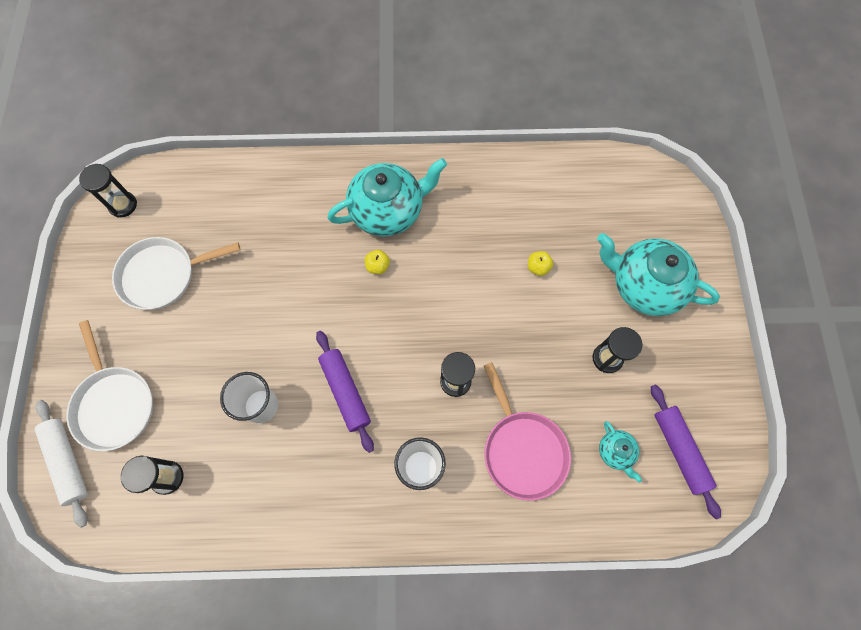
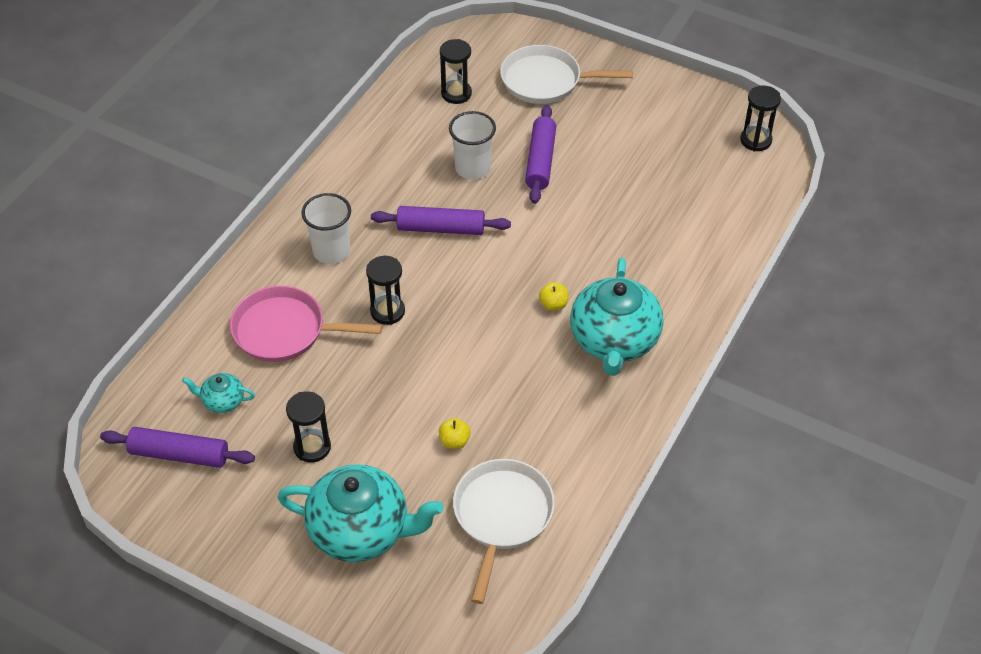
camera: 120 degrees right, 20 degrees down
white rolling pin [35,400,88,528] -> none
white pan [112,237,241,310] -> white pan moved to [453,459,555,604]
turquoise teapot [597,233,720,316] -> turquoise teapot turned 45 degrees clockwise [277,464,444,562]
none -> purple rolling pin [525,105,556,204]

